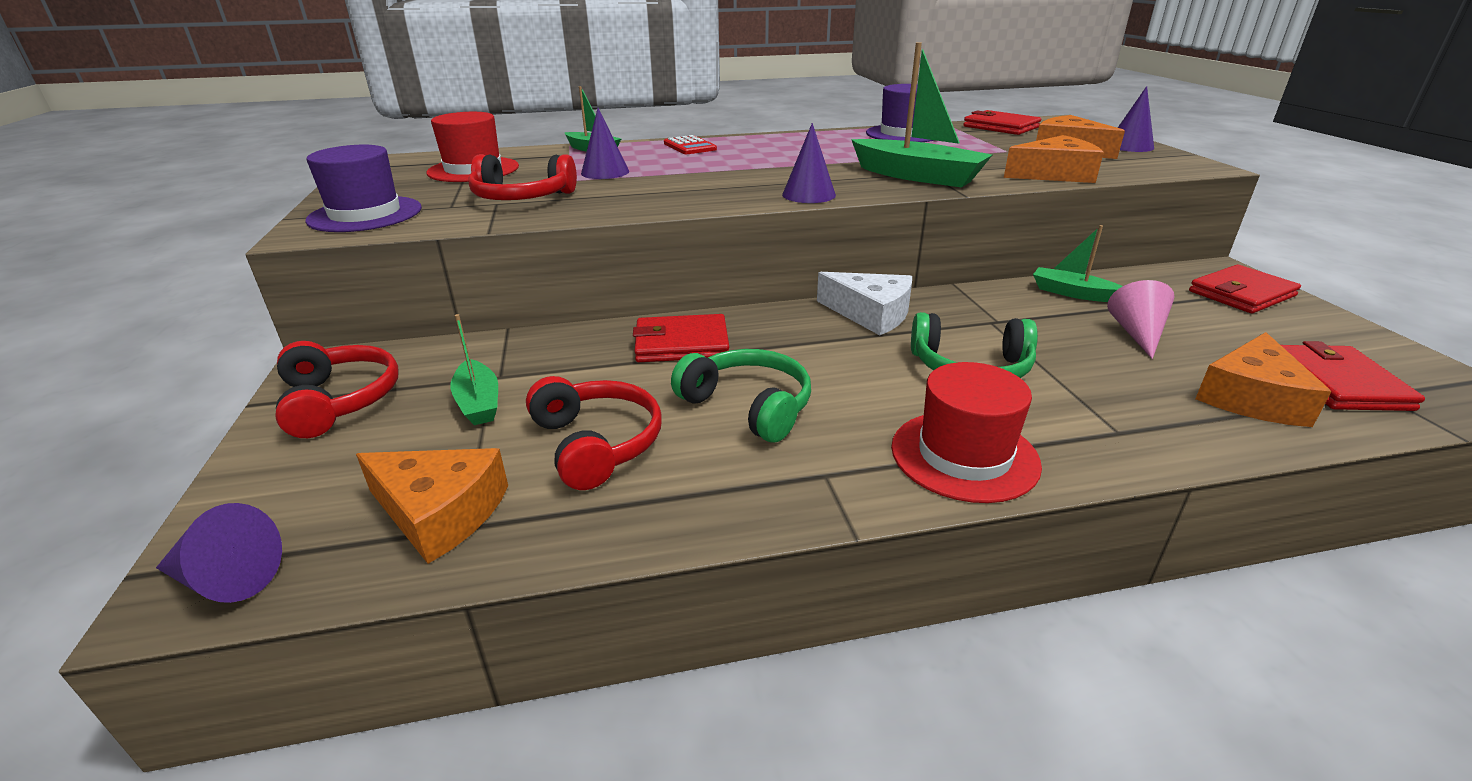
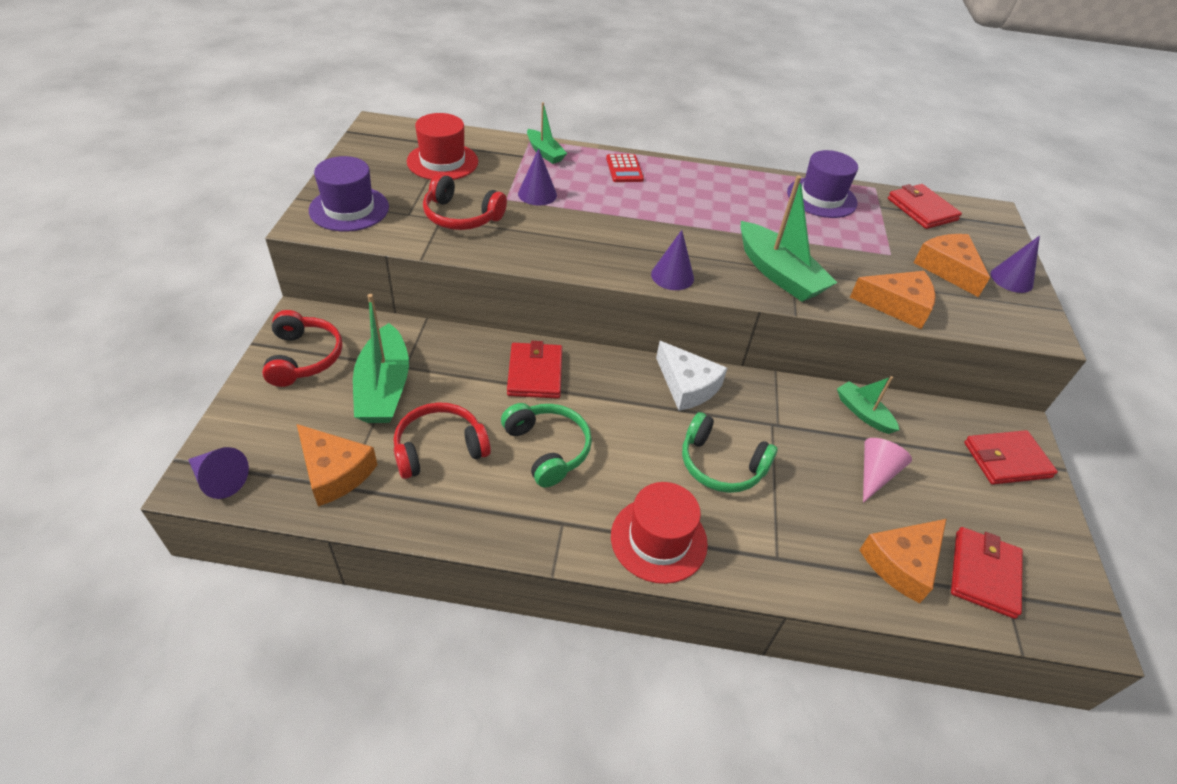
camera: 15 degrees right, 15 degrees up
green boat [450,314,498,425] -> green boat [353,294,409,423], size x1.77
red headphones [526,376,661,490] -> red headphones turned 105 degrees counterclockwise [394,402,491,479]
red wallet [633,314,729,362] -> red wallet turned 75 degrees clockwise [507,341,562,399]

